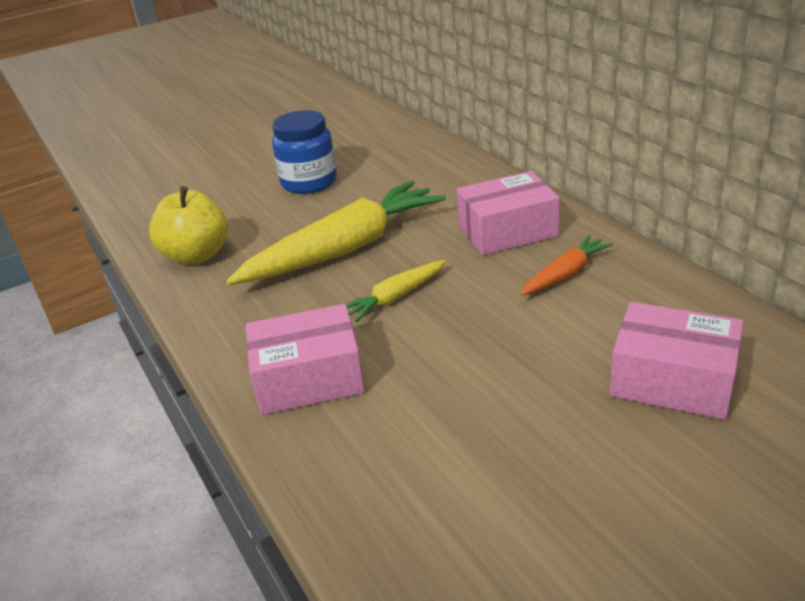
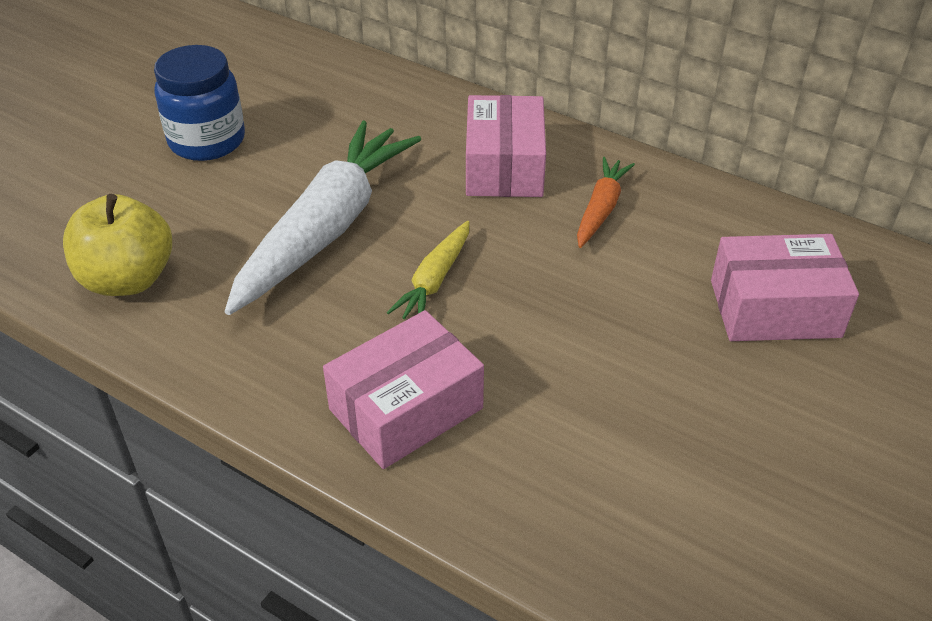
camera: 30 degrees left, 10 degrees up
yellow carrot [226,180,446,285] -> white carrot [225,121,421,315]
pink box [457,171,560,255] -> pink box turned 45 degrees counterclockwise [466,95,546,197]

